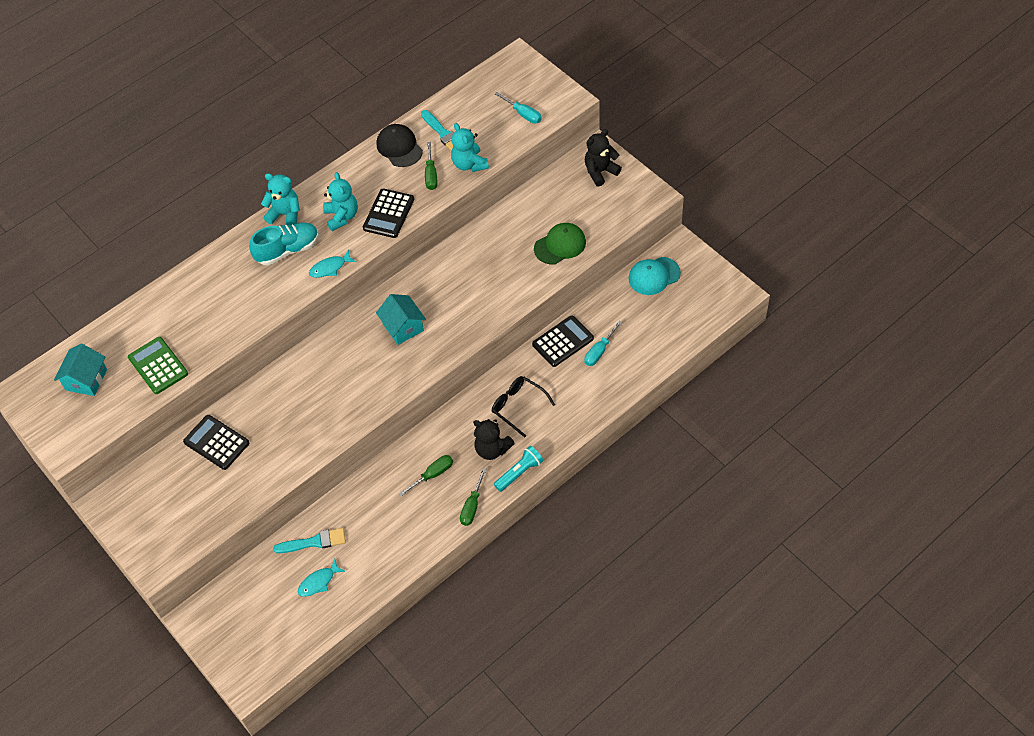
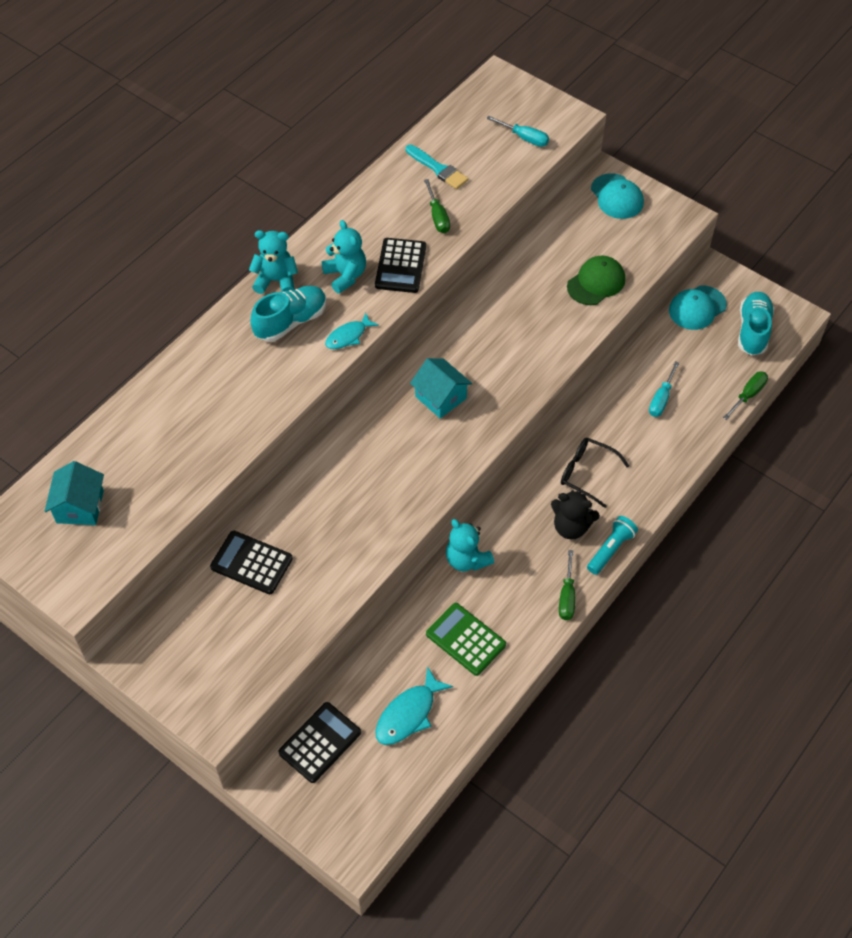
camera: 15 degrees left, 0 degrees up
green calculator [128,337,188,394] -> green calculator moved to [426,603,506,676]
turquoise brush [273,528,346,553] -> none
turquoise fish [298,559,346,597] -> turquoise fish [375,666,453,745], size x1.51
black cap [376,124,423,167] -> none
green screwdriver [399,455,453,496] -> green screwdriver moved to [723,371,768,420]
turquoise teddy bear [451,123,489,172] -> turquoise teddy bear moved to [446,519,494,572]
black calculator [532,315,594,367] -> black calculator moved to [279,702,361,783]
black teddy bear [585,129,622,186] -> turquoise cap [591,173,644,219]
none -> turquoise shoe [738,292,774,356]

